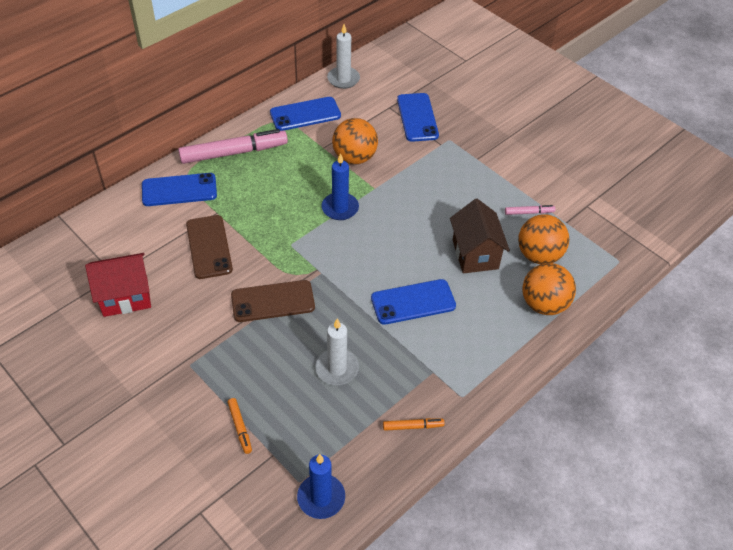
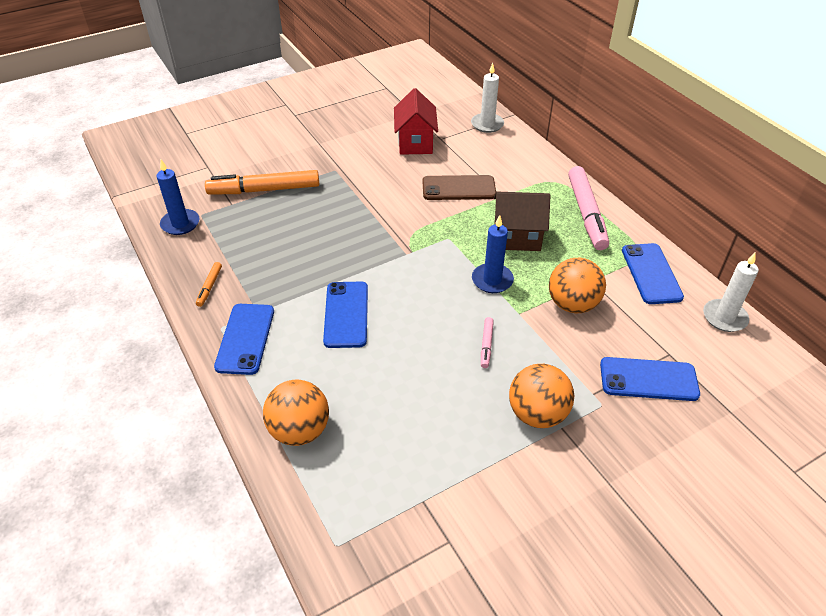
camera: 105 degrees right, 5 degrees down
blue phone [142,173,217,206] -> blue phone moved to [214,304,274,375]
orange marker [228,398,252,454] -> orange marker [205,170,319,195], size x2.24
brown phone [231,280,315,322] -> none
white candle [315,319,359,385] -> white candle moved to [471,63,504,133]
brown house [450,199,510,273] -> brown house moved to [494,192,551,251]
pink marker [505,205,555,215] -> pink marker moved to [481,317,494,368]
orange ball [518,214,569,264] -> orange ball moved to [509,364,574,428]

